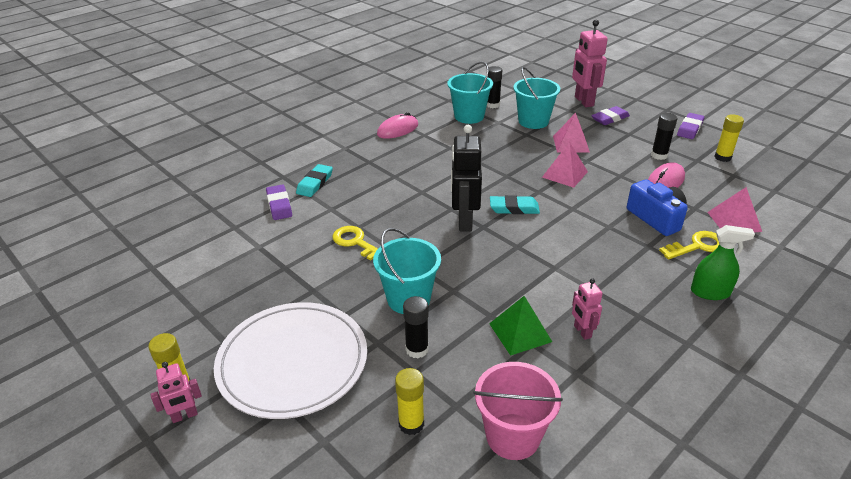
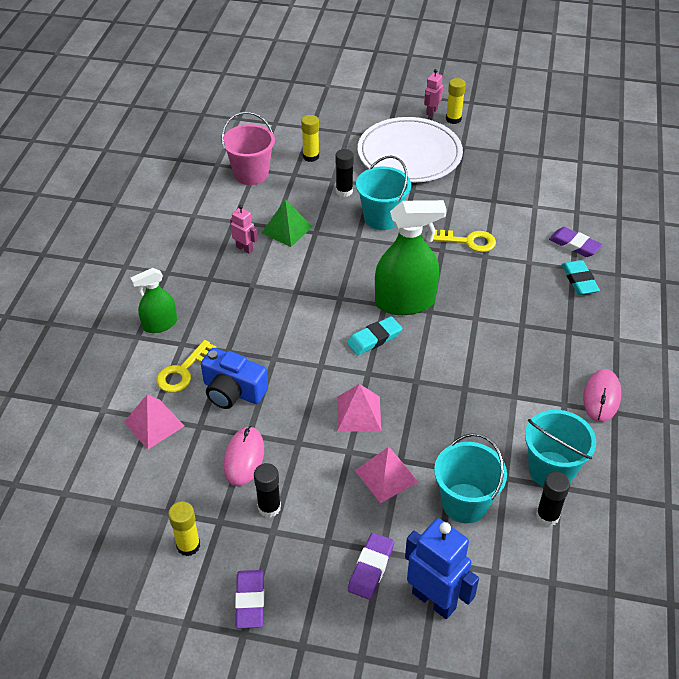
camera: 145 degrees right, 10 degrees up
black robot [451,125,482,231] -> green spray bottle [375,200,447,315]
pink robot [572,20,608,107] -> blue robot [405,518,479,619]

